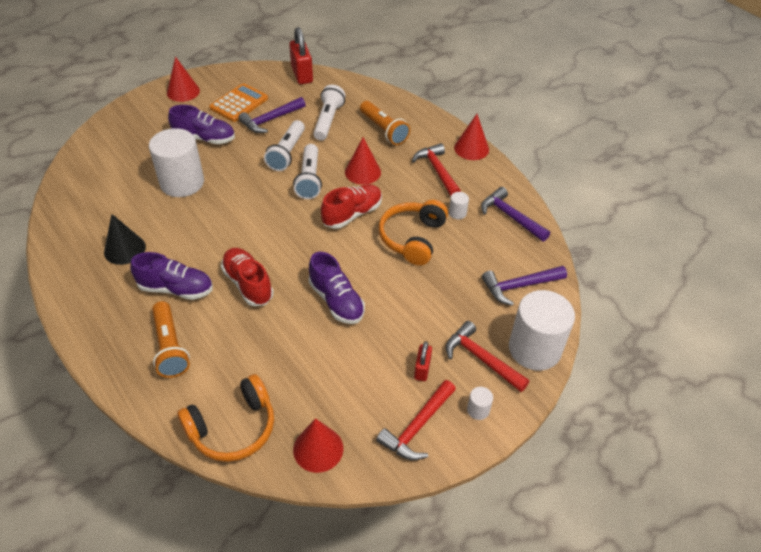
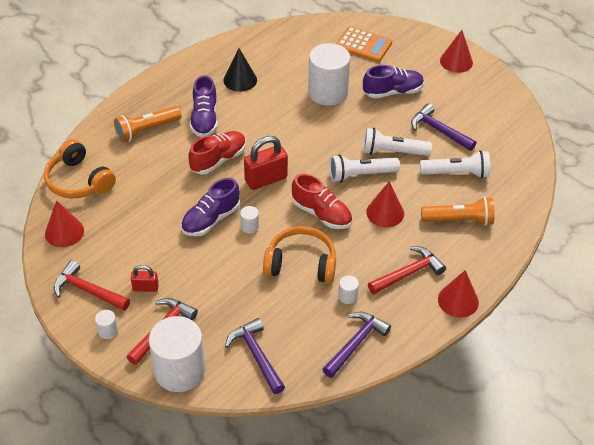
camera: 80 degrees right, 0 degrees up
purple shoe [168,105,235,144] -> purple shoe turned 105 degrees counterclockwise [363,65,424,98]
orange calculator [209,83,268,122] -> orange calculator moved to [336,26,392,62]
red padlock [289,27,313,84] -> red padlock moved to [244,136,288,190]
orange flashlight [360,101,410,145] -> orange flashlight turned 135 degrees counterclockwise [421,197,494,226]
none -> white cylinder [240,206,259,233]

